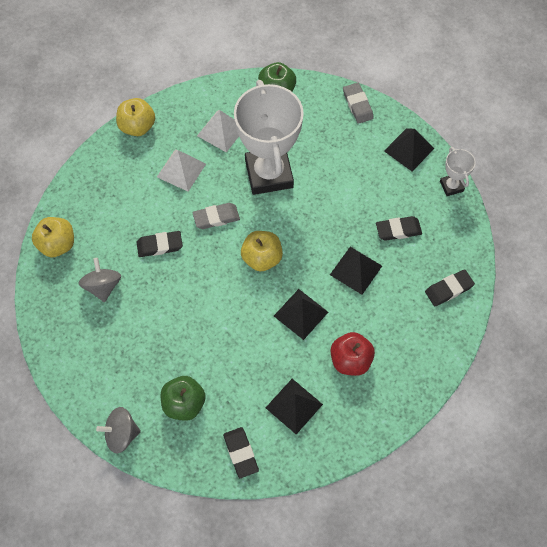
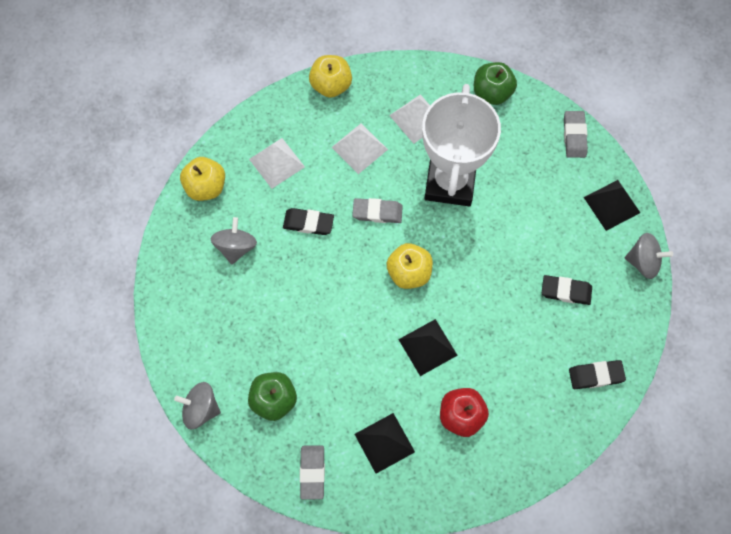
camera: 20 degrees right, 5 degrees up
black eraser [223,427,259,478] -> grey eraser [300,445,325,500]
black pyramid [330,247,382,295] -> none
white trophy [440,147,476,196] -> grey spinning top [625,233,673,279]
none -> white pyramid [249,138,305,189]

